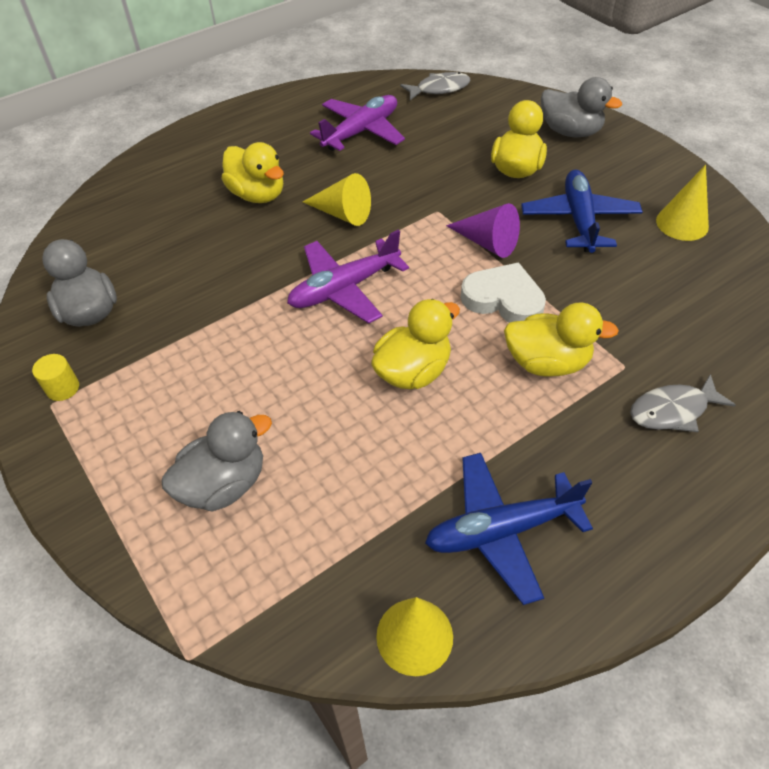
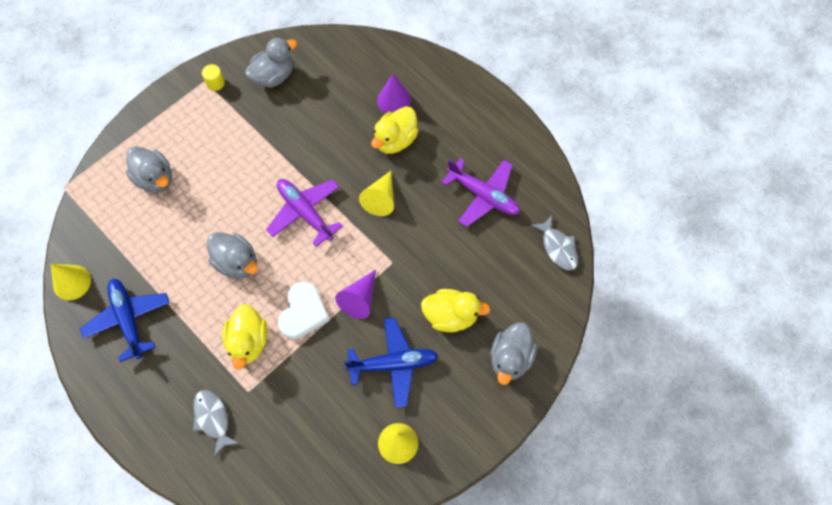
camera: 80 degrees right, 15 degrees up
yellow duck [371,299,460,389] -> grey duck [207,232,258,279]
none -> purple cone [377,74,411,113]

